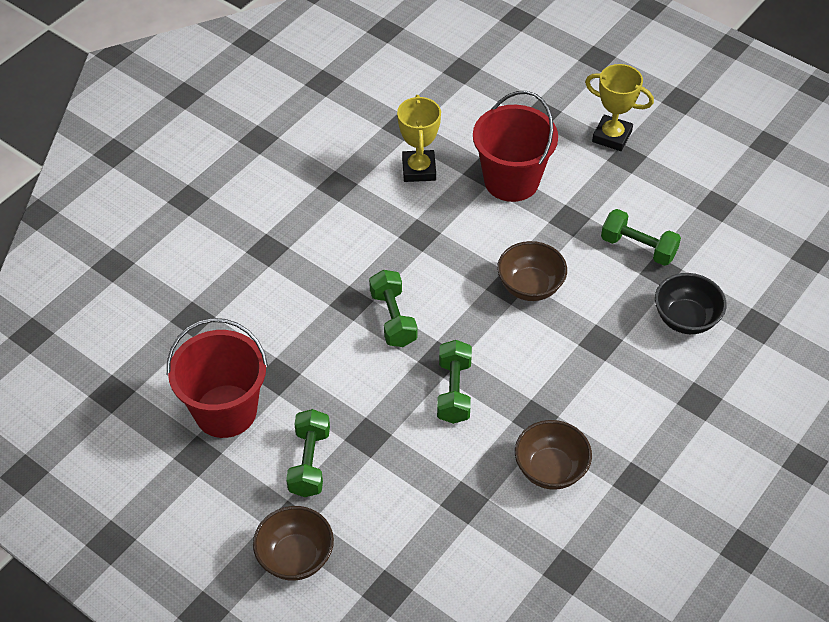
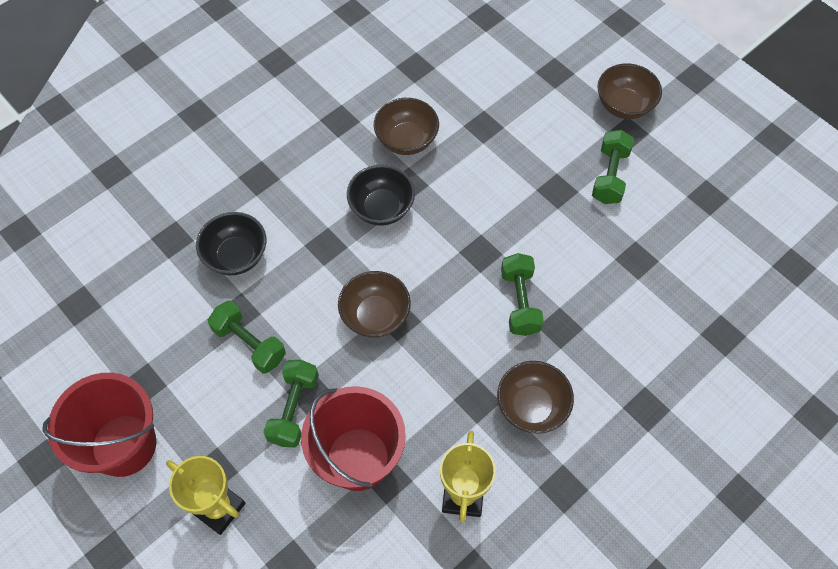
camera: 170 degrees left, 10 degrees up
red bucket [167,318,268,438] -> red bucket moved to [42,373,156,477]
green dumbbell [437,340,472,424] -> green dumbbell moved to [263,360,319,447]
none -> black bowl [347,165,415,226]
none -> brown bowl [497,361,574,434]

